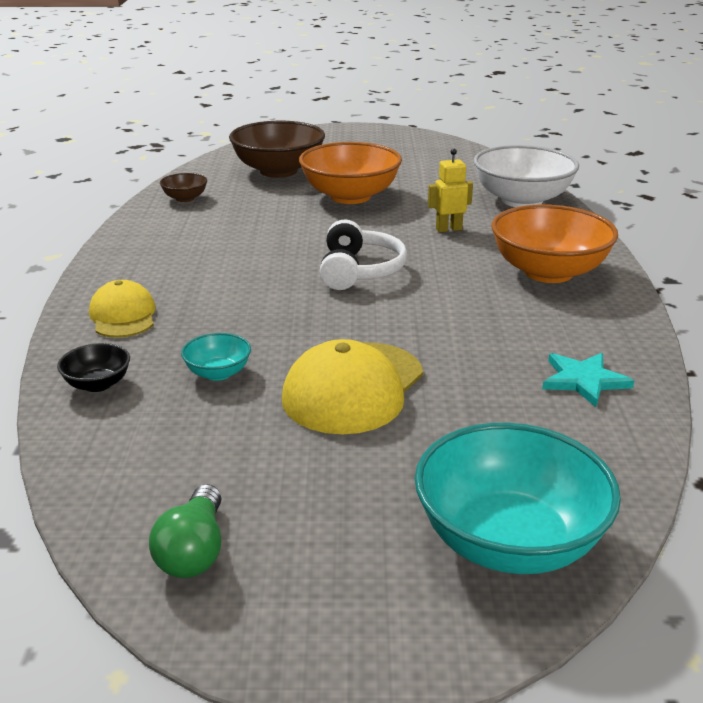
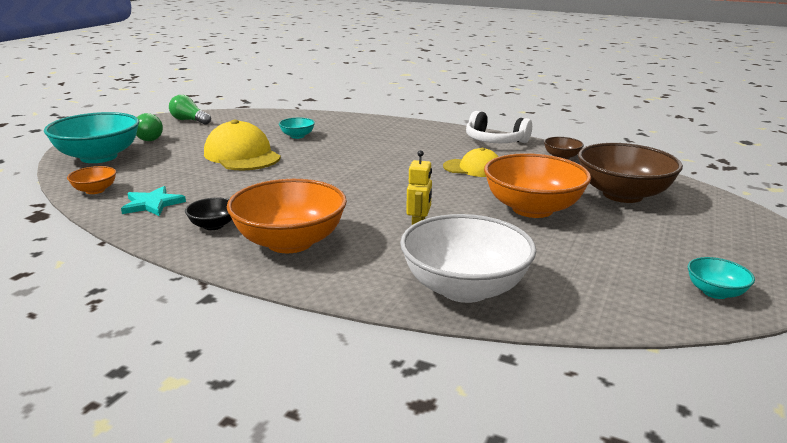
camera: 115 degrees right, 5 degrees down
black bowl [57,343,130,392] -> black bowl moved to [185,197,232,230]
yellow cap [89,280,156,338] -> yellow cap moved to [443,148,499,177]
white headphones [320,219,407,290] -> white headphones moved to [466,111,532,143]
none -> orange bowl [67,166,116,194]
none -> green light bulb [136,113,163,141]
none -> turquoise bowl [688,257,755,299]

